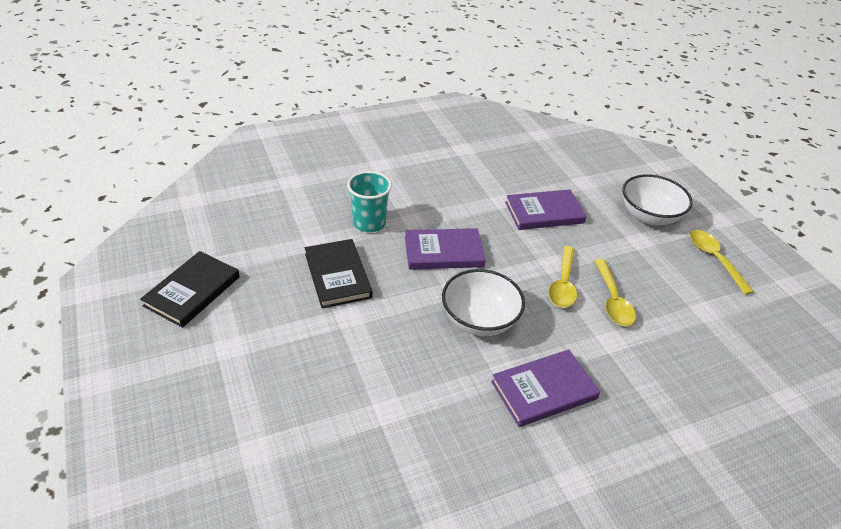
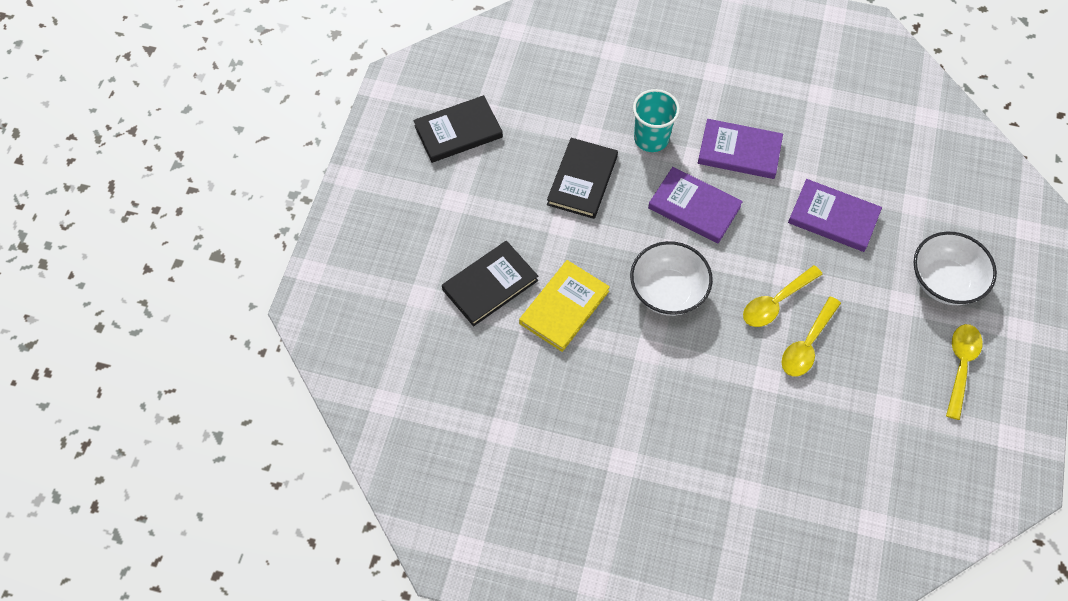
camera: 40 degrees right, 20 degrees up
purple book [491,349,600,427] -> purple book moved to [698,119,783,179]
none -> black book [442,241,538,326]
none -> yellow book [519,260,610,352]

